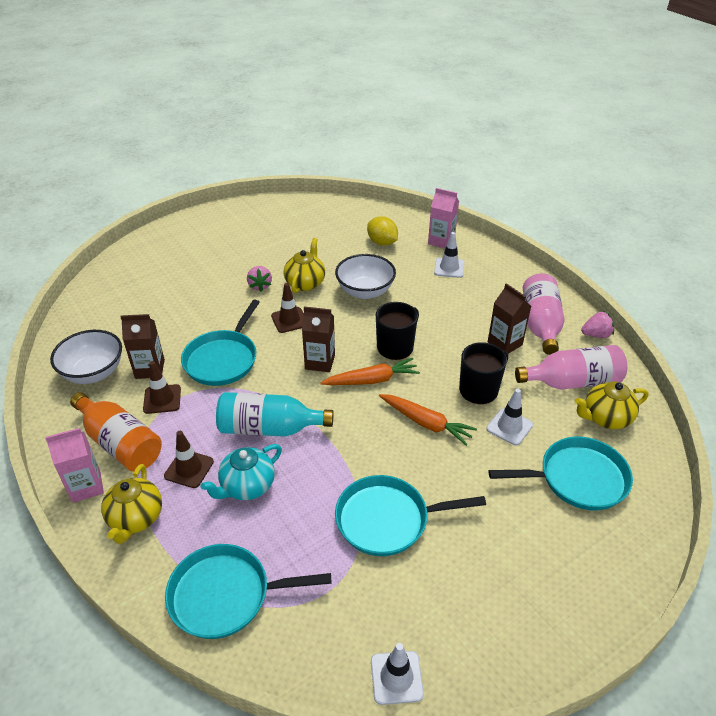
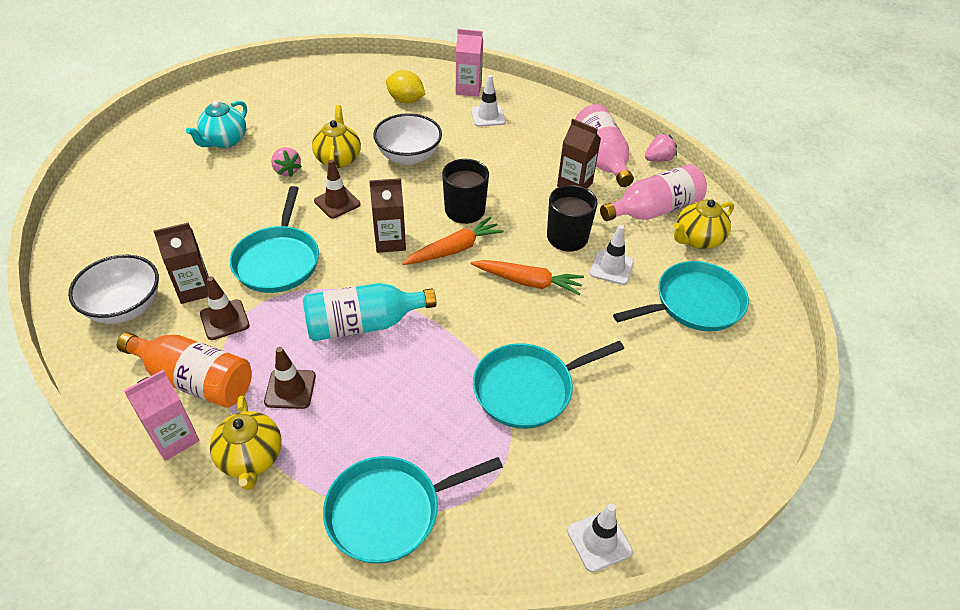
camera: 20 degrees left, 5 degrees up
turquoise teapot [200,444,282,500] -> turquoise teapot moved to [186,101,247,148]

